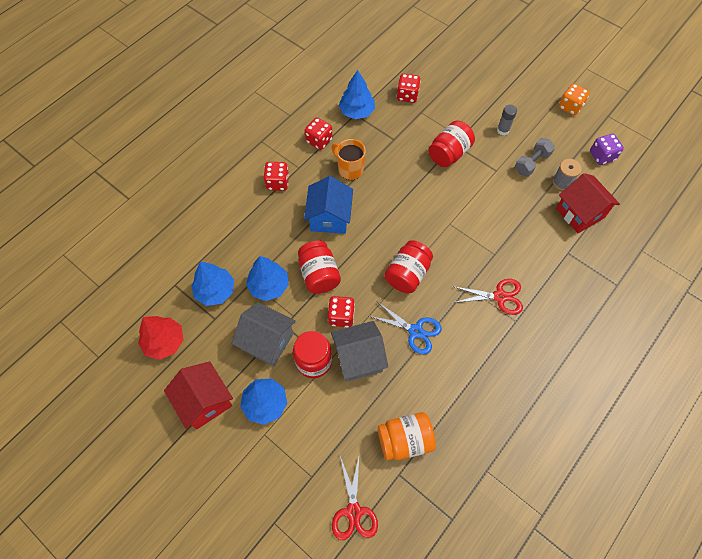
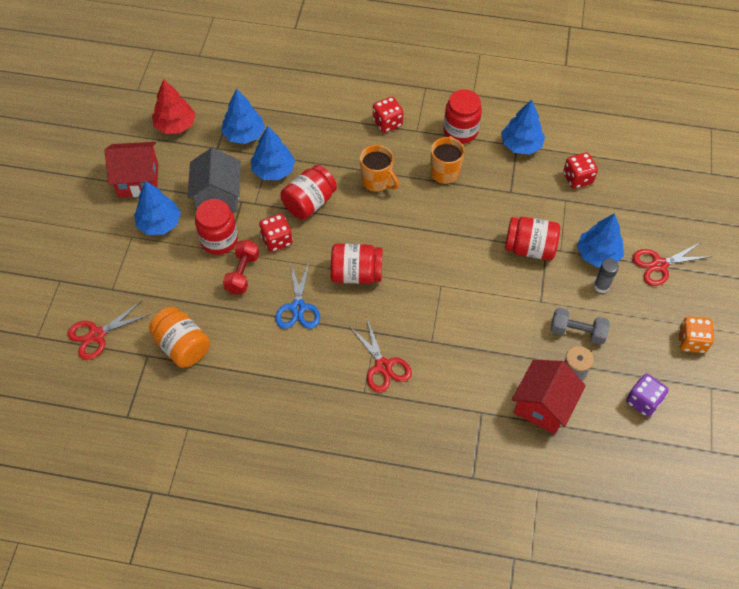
camera: 60 degrees right, 5 degrees down
red house [164,361,233,429] -> red house turned 60 degrees clockwise [105,142,158,197]
blue house [304,176,353,234] -> orange mug [360,145,399,192]
red dice [305,117,333,150] -> red jar [443,90,482,144]
grey house [331,321,388,382] -> red dumbbell [223,240,259,295]
none -> blue tree [577,213,624,267]
none -> red scissors [632,243,712,286]

